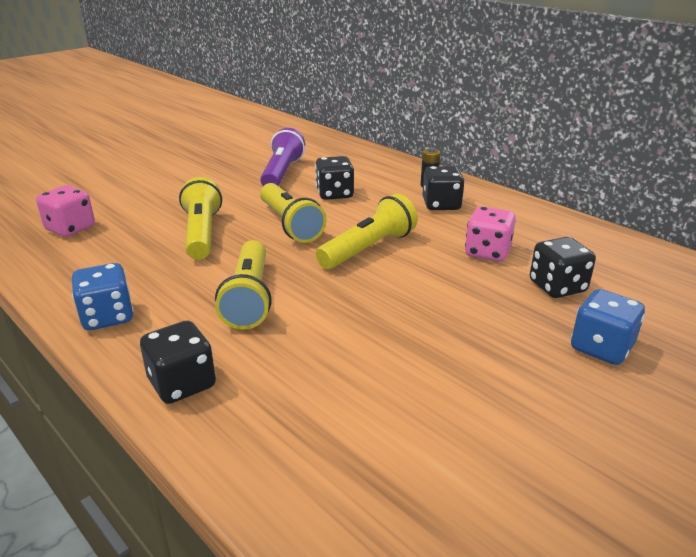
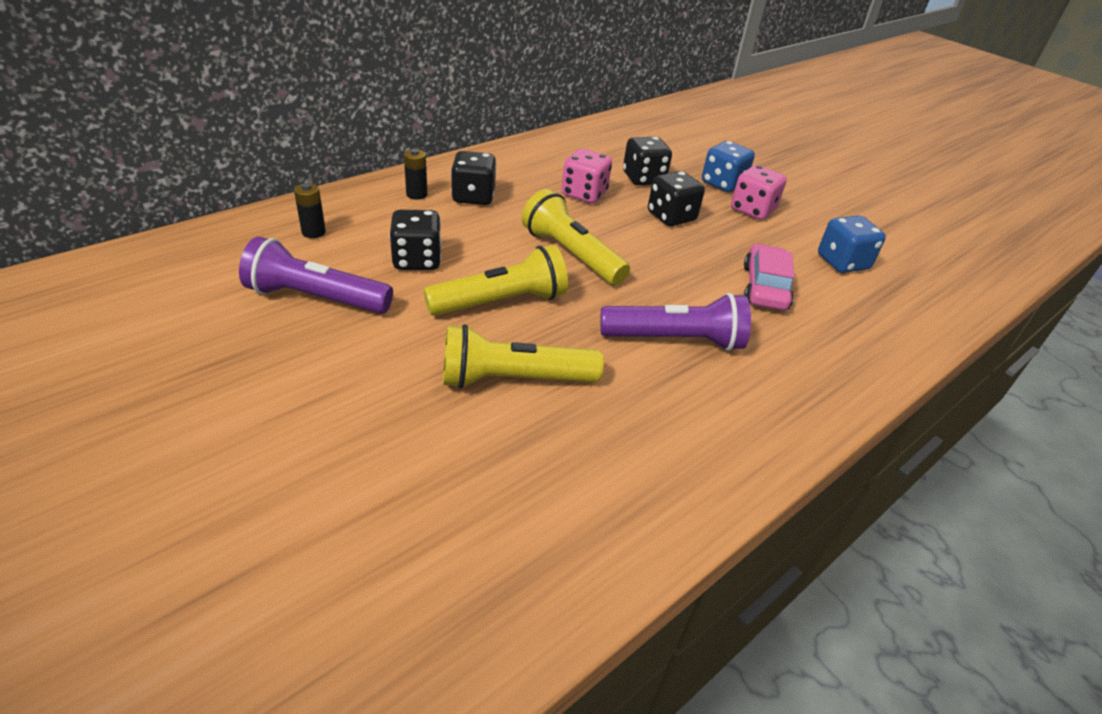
camera: 90 degrees left, 10 degrees up
pink dice [36,185,95,237] -> pink dice moved to [731,165,787,220]
blue dice [72,263,133,330] -> blue dice moved to [818,215,886,273]
black dice [140,321,216,404] -> black dice moved to [648,171,705,226]
yellow flashlight [215,240,272,330] -> purple flashlight [600,293,751,351]
none -> black battery [294,183,326,238]
none -> pink car [744,244,794,310]

